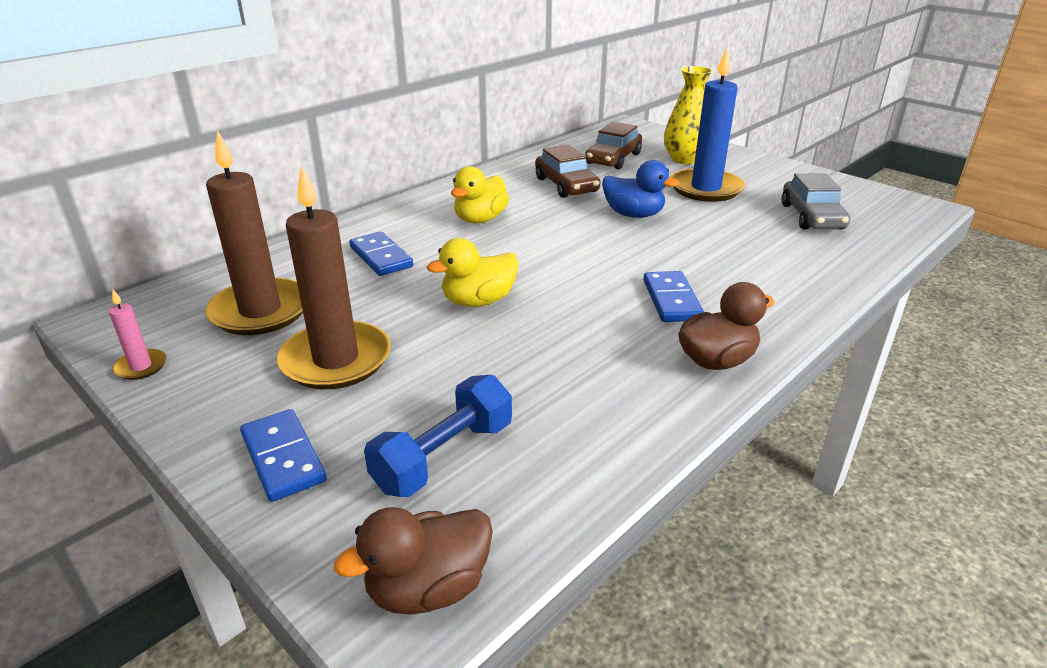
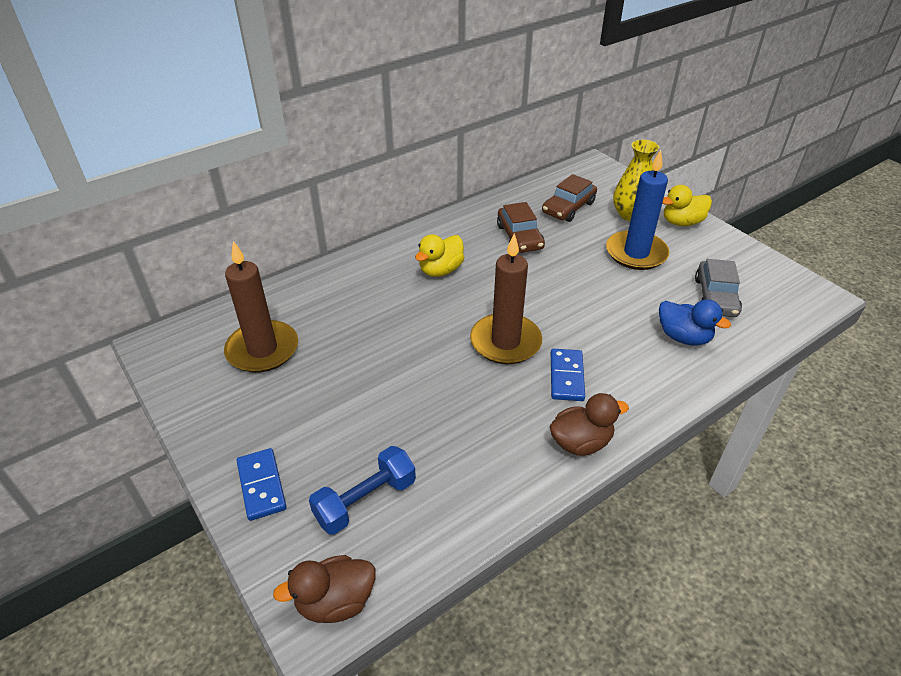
camera: 10 degrees right, 10 degrees up
pink candle [109,290,166,380] -> none
brown candle [277,165,391,389] -> brown candle moved to [470,233,542,364]
blue domino [349,231,413,276] -> none
yellow duck [427,238,519,307] -> yellow duck moved to [662,185,712,226]
blue duck [602,160,679,218] -> blue duck moved to [659,299,731,346]

